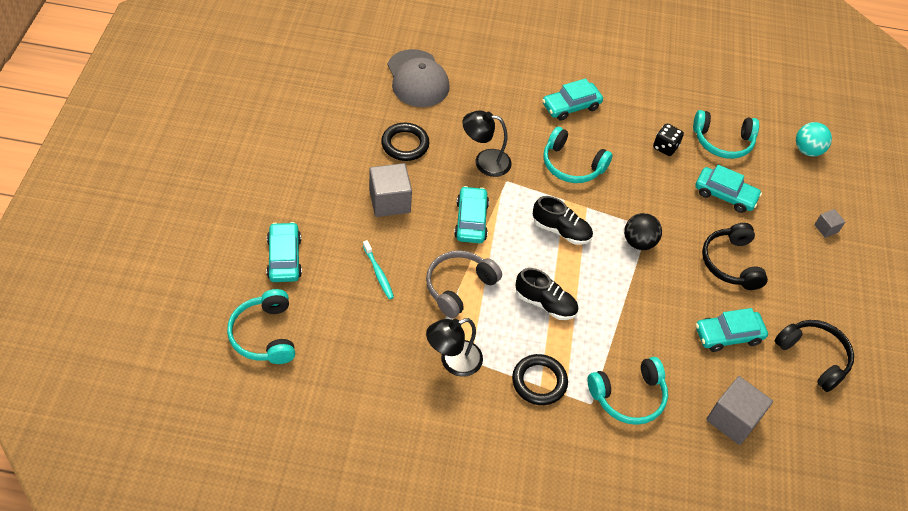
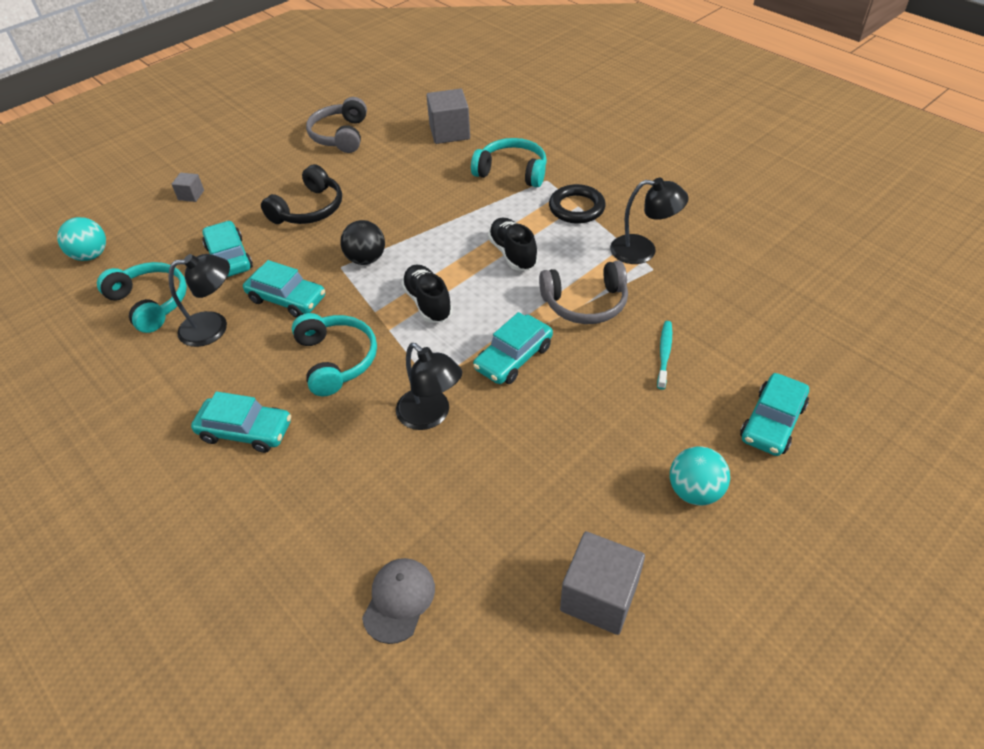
camera: 135 degrees left, 5 degrees down
turquoise headphones [227,289,295,364] -> none
grey cube [369,163,412,217] -> grey cube moved to [560,531,645,635]
black ring [381,123,430,161] -> none
grey cap [387,49,450,107] -> grey cap [362,558,435,644], size x0.59
black dice [653,123,684,156] -> black lamp [168,254,230,347]
turquoise car [696,308,768,352] -> turquoise car moved to [243,260,325,318]
black headphones [775,320,854,392] -> grey headphones [306,97,367,153]
none -> turquoise ball [670,446,730,506]

